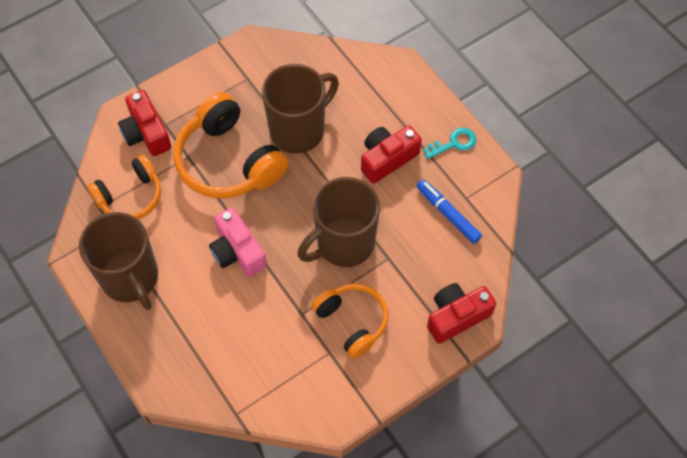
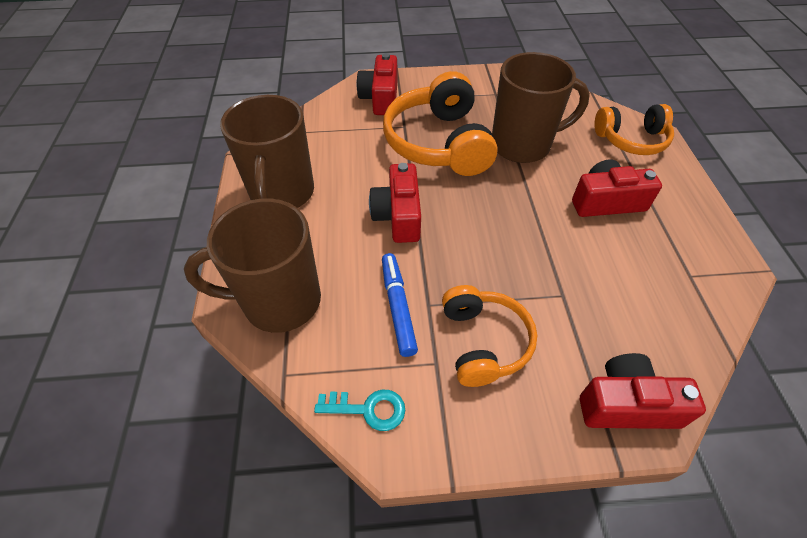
camera: 30 degrees right, 10 degrees down
orange headphones [87,155,161,219] -> orange headphones moved to [594,104,674,155]
pink camera [209,207,267,277] -> red camera [369,163,421,243]
brown mug [297,177,380,267] -> brown mug moved to [184,198,321,333]
blue marker [417,179,482,244] -> blue marker moved to [382,253,418,357]
turquoise key [423,128,476,159] -> turquoise key moved to [314,390,405,431]

